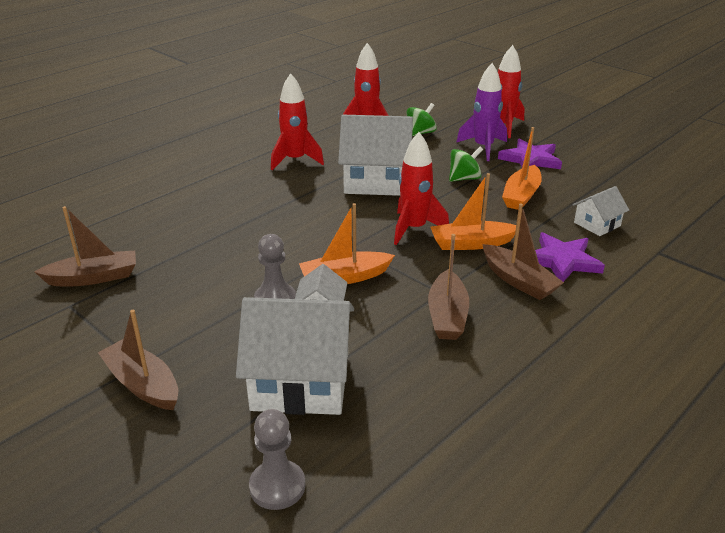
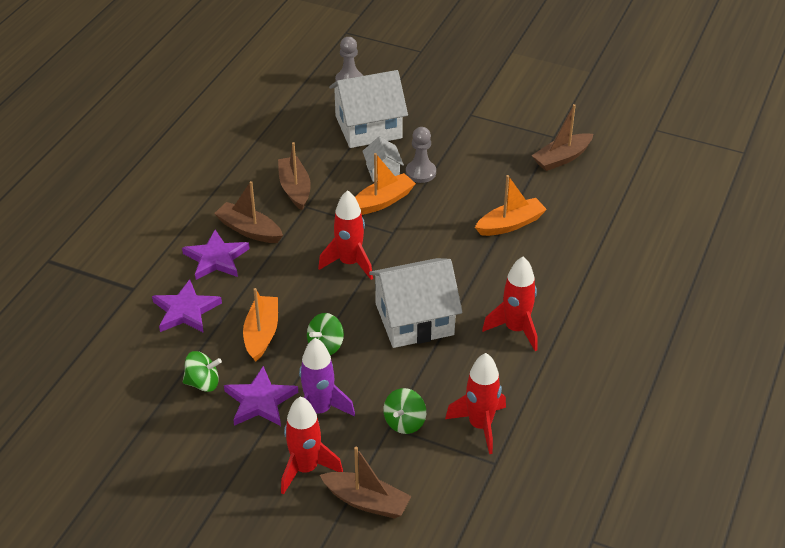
camera: 160 degrees right, 10 degrees up
brown boat [98,310,178,410] -> brown boat moved to [320,447,411,519]
orange boat [430,173,516,250] -> orange boat moved to [475,175,547,236]
white house [573,186,629,236] -> purple star [152,279,222,333]
none -> green spinning top [183,351,222,392]

